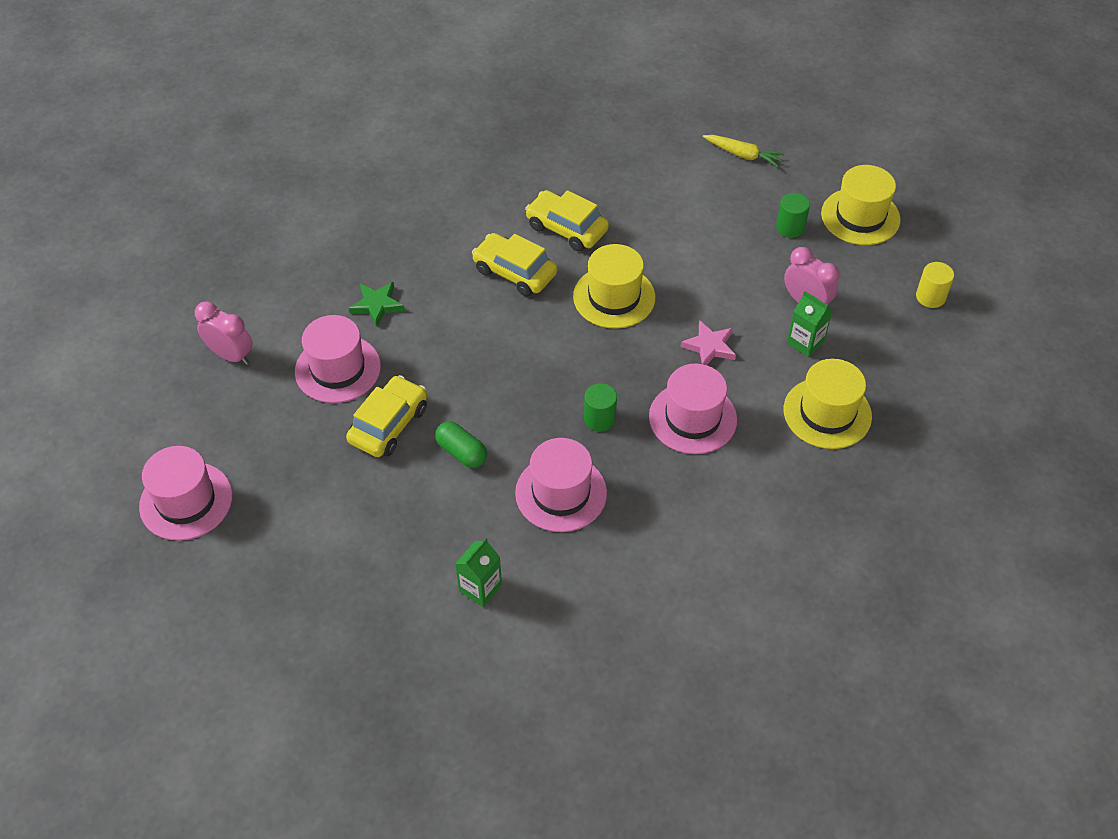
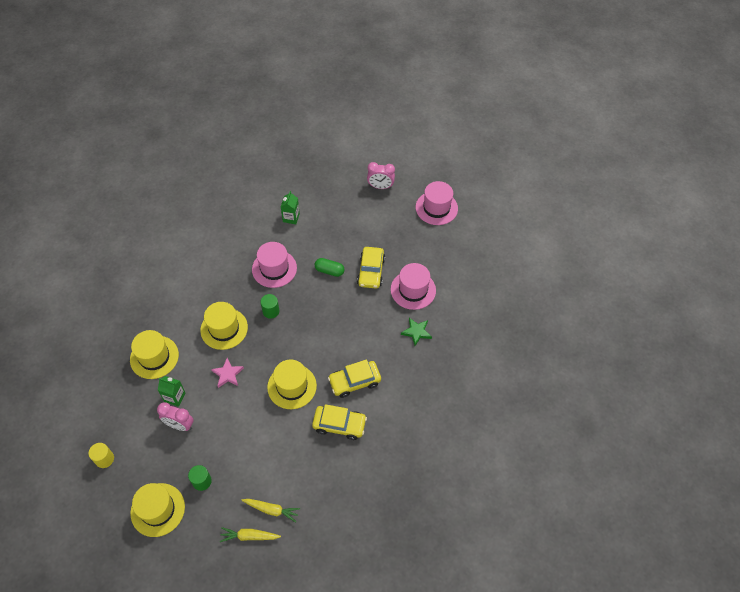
camera: 155 degrees right, 5 degrees up
pink clock [195,301,252,365] -> pink clock moved to [367,162,395,189]
yellow car [472,233,557,296] -> yellow car turned 150 degrees clockwise [328,360,381,398]
pink hat [649,364,737,454] -> yellow hat [200,302,248,350]
none -> yellow carrot [241,499,300,522]

